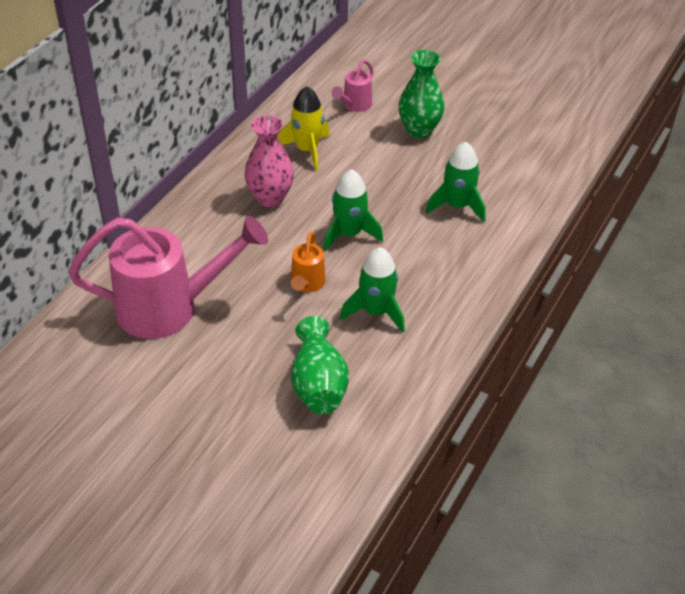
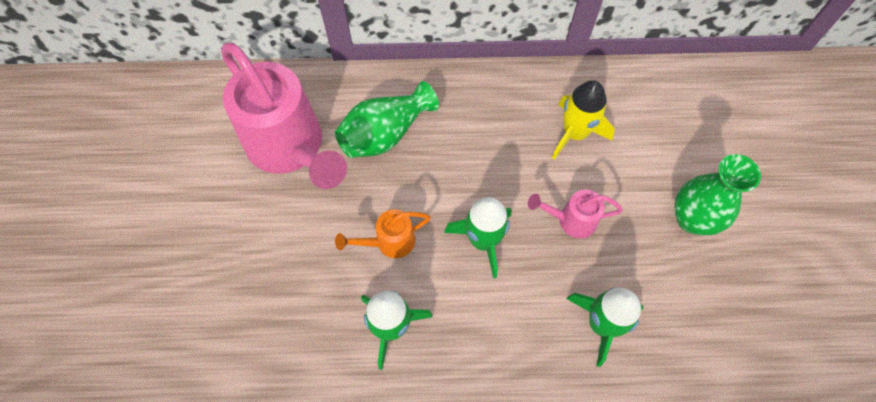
camera: 60 degrees right, 20 degrees up
pink vase [245,115,294,207] -> none
green vase [291,316,349,414] -> green vase moved to [335,81,439,158]
pink watering can [331,59,374,112] -> pink watering can moved to [528,190,623,239]

